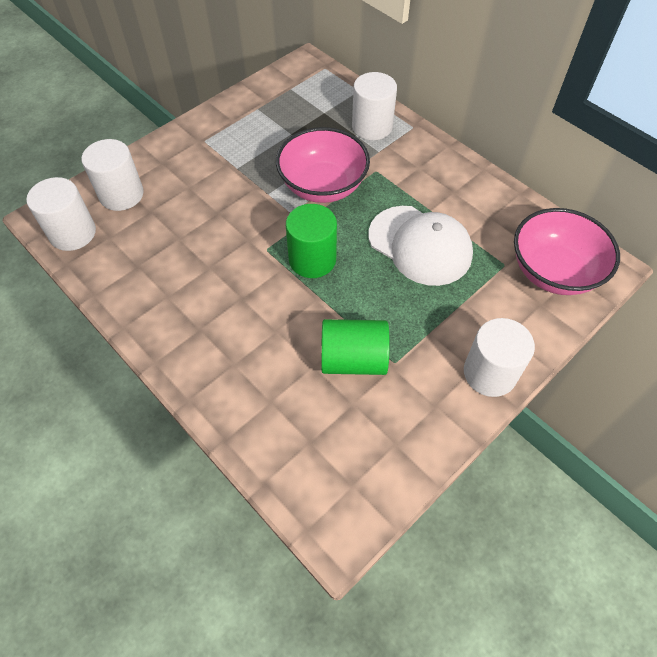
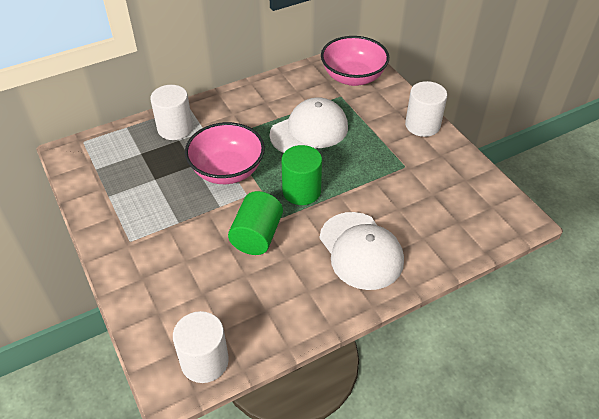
camera: 75 degrees left, 10 degrees down
white cylinder [81,139,144,211] -> none
green cylinder [321,319,390,375] -> green cylinder moved to [228,191,283,255]
none -> white cap [320,212,404,290]

